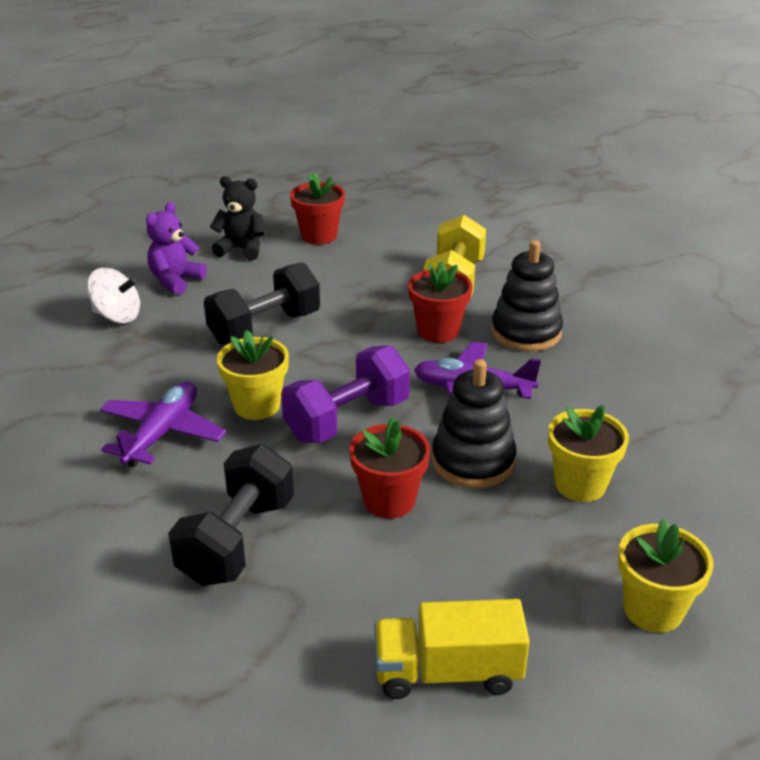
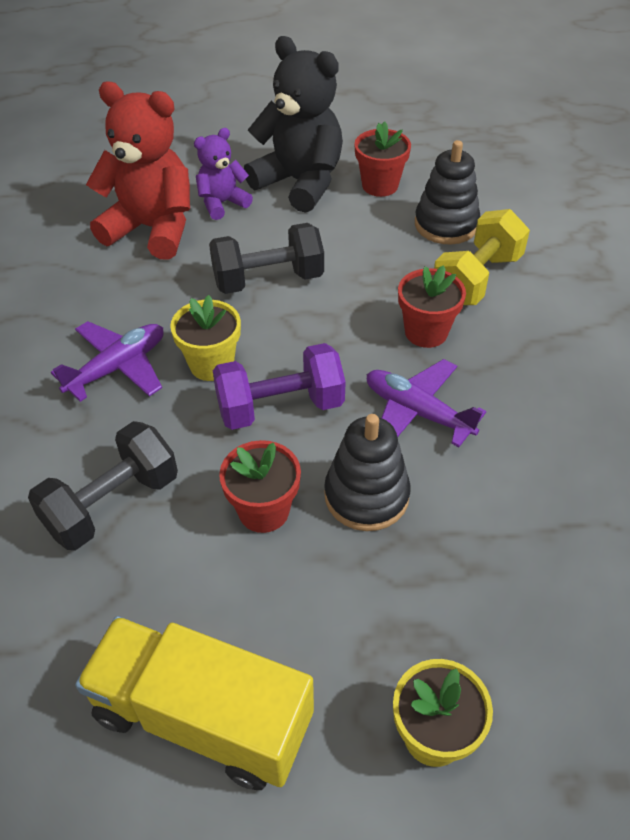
camera: 25 degrees right, 15 degrees up
white spinning top [87,268,140,323] -> red teddy bear [86,81,190,260]
black teddy bear [210,176,265,260] -> black teddy bear [244,36,343,213], size x1.86
yellow truck [374,599,530,699] -> yellow truck [75,616,314,790], size x1.52
black stacking toy [491,240,563,352] -> black stacking toy moved to [415,140,480,244]
yellow flower pot [548,405,629,502] -> none

